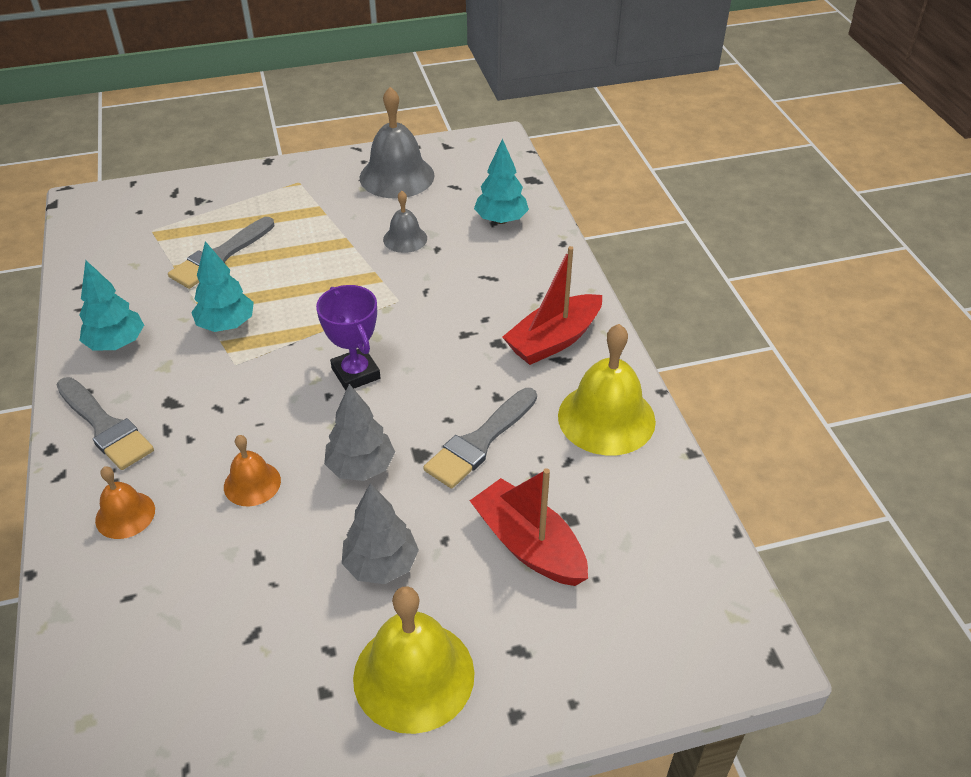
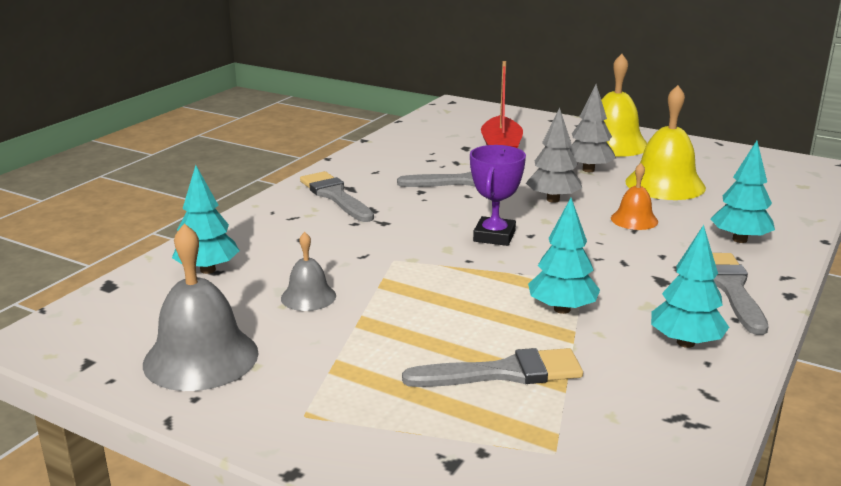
camera: 135 degrees left, 20 degrees down
orange bell [95,466,155,539] -> turquoise tree [711,141,775,243]
red boat [502,246,602,365] -> grey brush [300,171,374,222]
yellow bell [558,324,656,455] -> yellow bell moved to [625,85,706,200]

